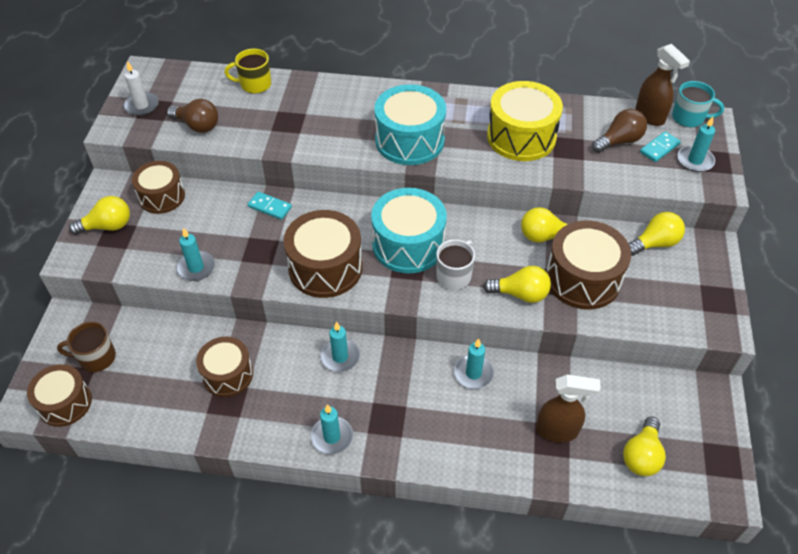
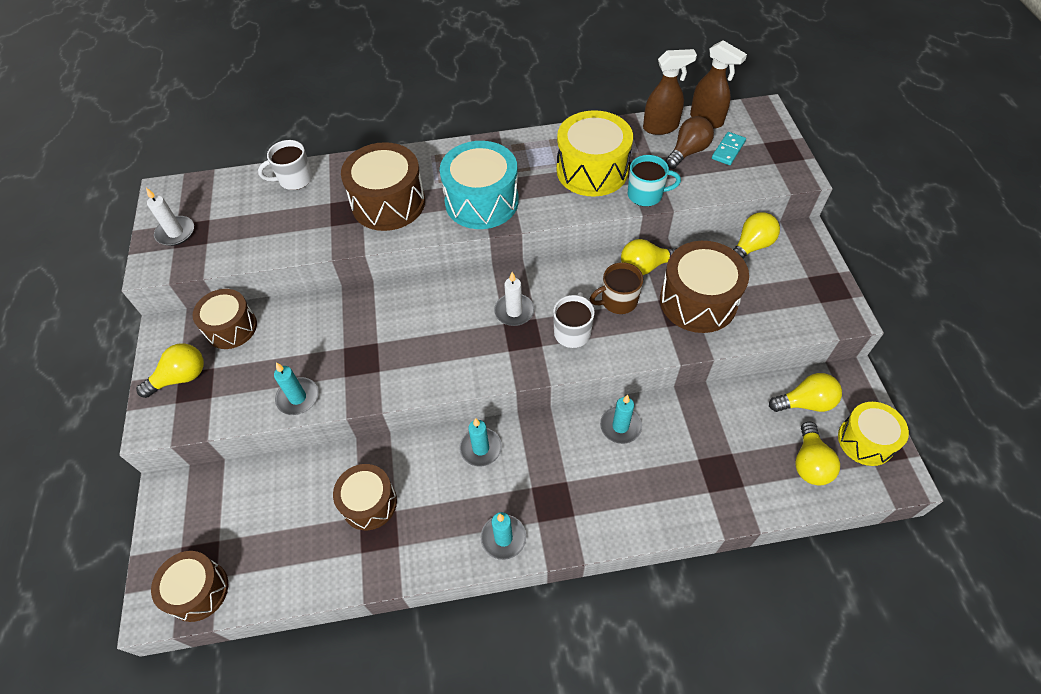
camera: 15 degrees left, 5 degrees up
brown mug [57,322,116,372] -> brown mug moved to [590,262,643,314]
brown light bulb [167,99,218,133] -> none
yellow mug [224,49,271,94] -> white mug [258,140,313,190]
turquoise domino [248,192,292,220] -> none
brown drum [284,210,363,298] -> brown drum moved to [341,142,425,231]
turquoise drum [371,188,447,273] -> white candle [494,272,534,326]
yellow light bulb [483,266,551,303] -> yellow light bulb moved to [769,373,842,412]
brown spray bottle [536,375,601,442] -> brown spray bottle moved to [643,49,697,135]
turquoise mug [672,81,724,128] -> turquoise mug moved to [628,155,681,207]
turquoise candle [677,116,715,172] -> none
none -> yellow drum [838,402,909,466]

